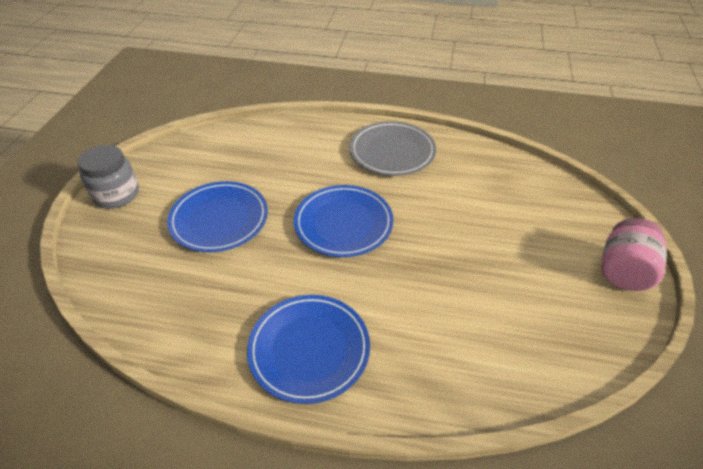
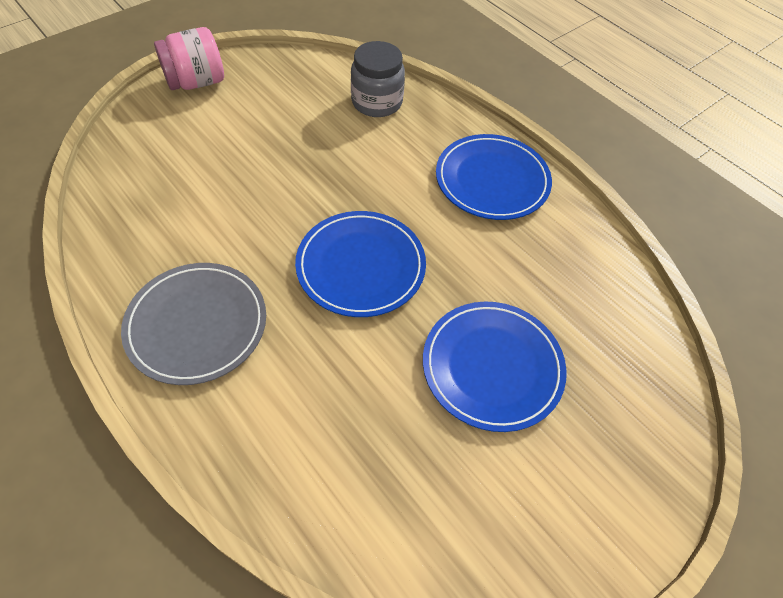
camera: 145 degrees left, 10 degrees up
grey jar [77,145,139,208] -> grey jar moved to [351,41,405,117]

